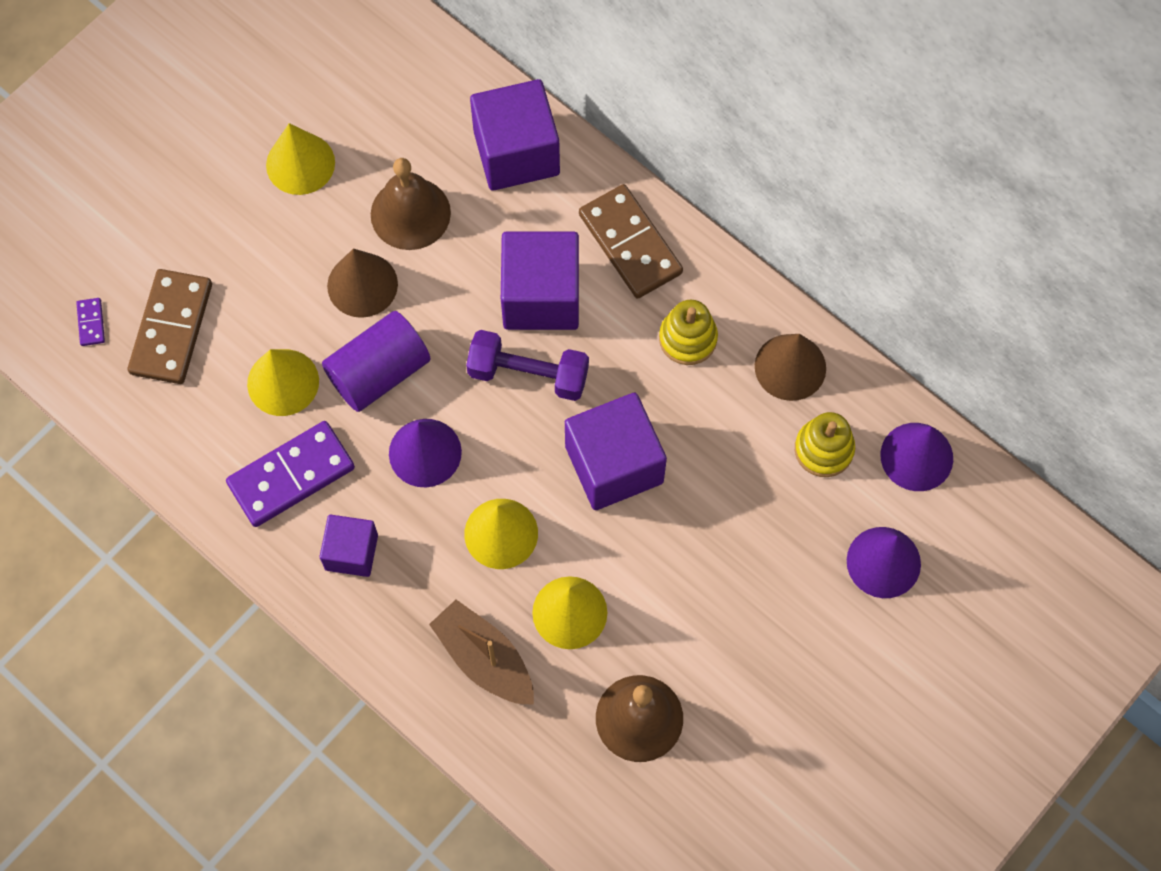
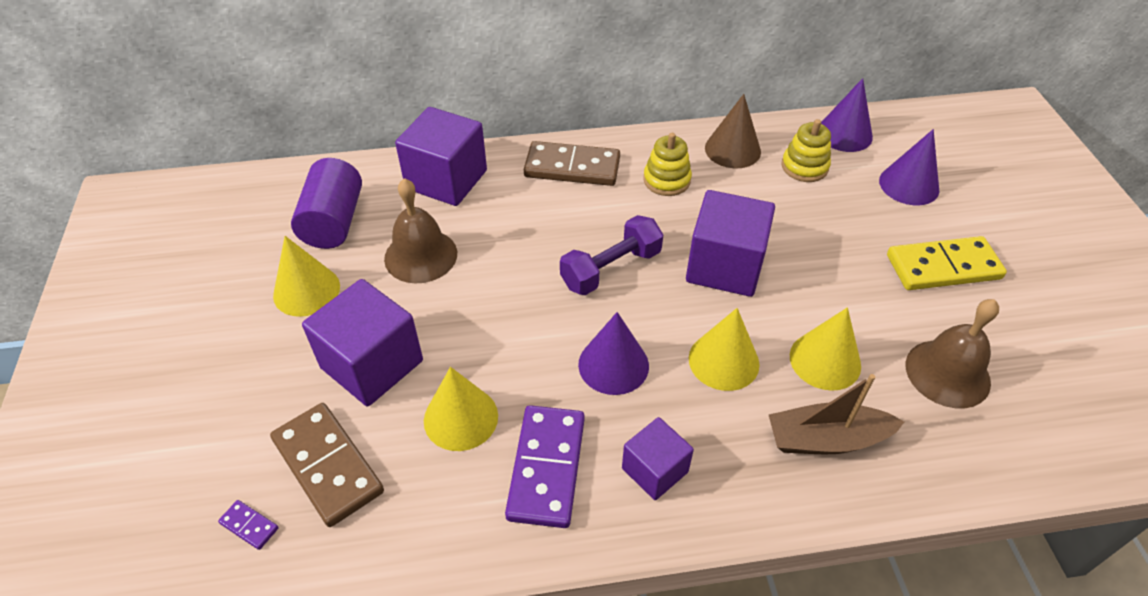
camera: 50 degrees left, 20 degrees down
purple cylinder [322,311,431,412] -> purple cylinder moved to [291,158,362,249]
brown cone [327,248,398,318] -> none
purple cube [501,231,579,330] -> purple cube moved to [302,279,423,406]
none -> yellow domino [887,236,1007,290]

